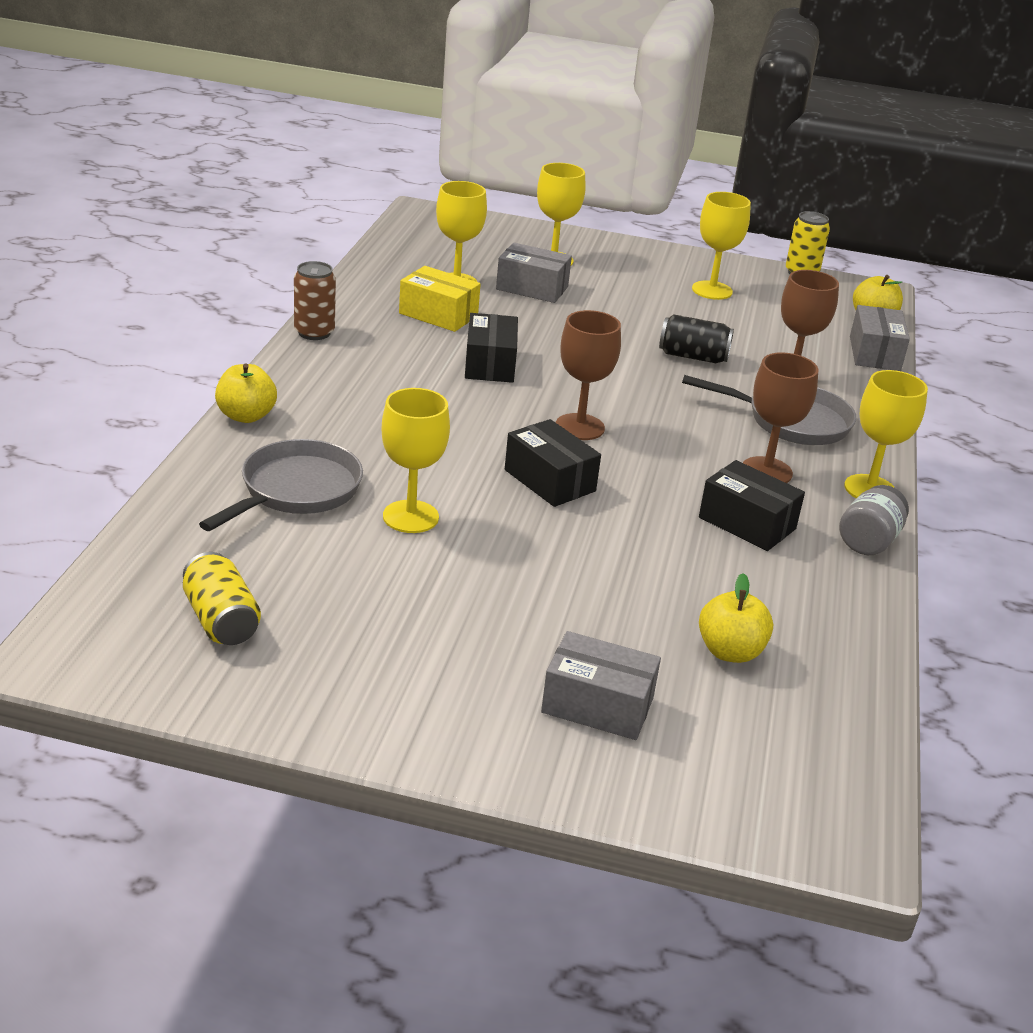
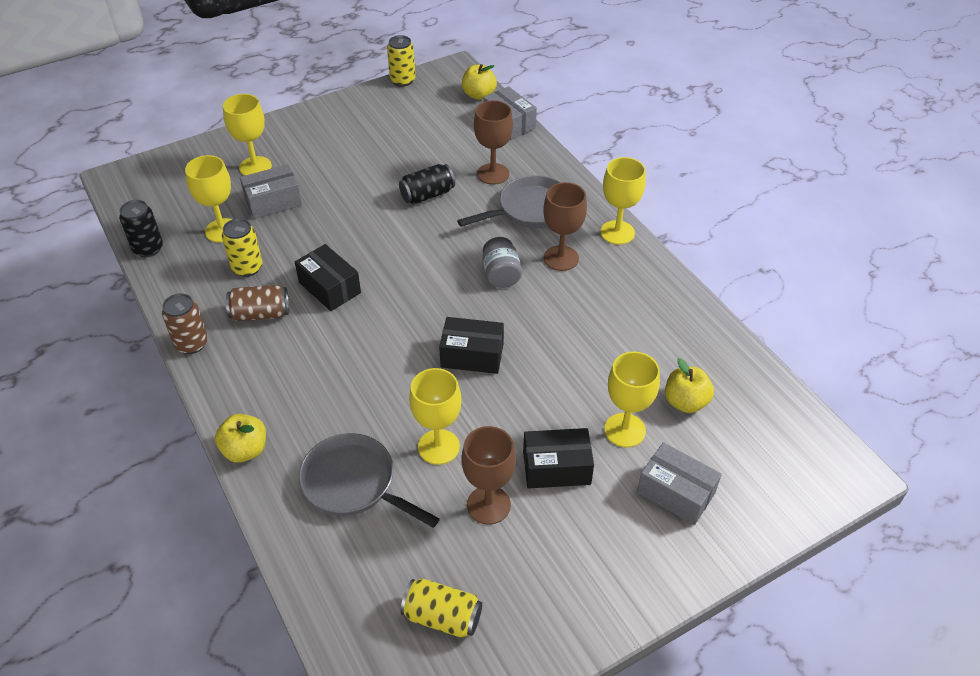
camera: 40 degrees left, 15 degrees up
grey pan [199,439,363,531] -> grey pan turned 45 degrees counterclockwise [299,433,440,528]
yellow box [399,266,481,332] -> yellow can [222,219,263,277]
grey box [541,631,661,740] -> grey box turned 60 degrees clockwise [637,442,722,525]
brown goblet [556,310,621,440] -> brown goblet moved to [462,426,516,525]
yellow goblet [692,192,751,300] -> yellow goblet moved to [604,352,660,448]
black box [699,460,805,551] -> black box moved to [523,428,594,489]
grey jar [839,485,909,555] -> grey jar moved to [482,237,522,288]
none -> black can [119,200,163,257]
none -> brown can [226,285,289,321]

